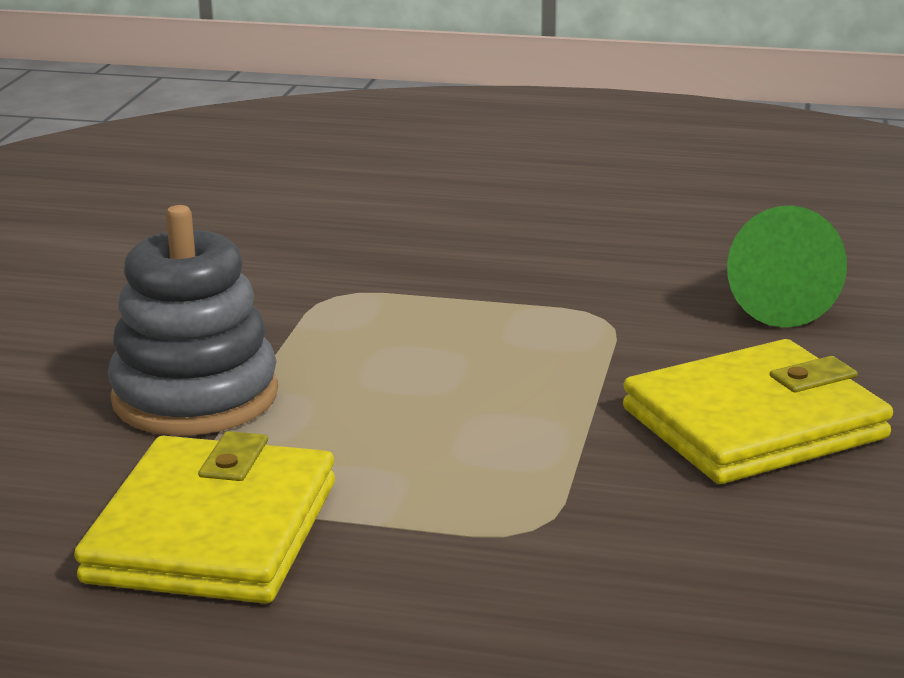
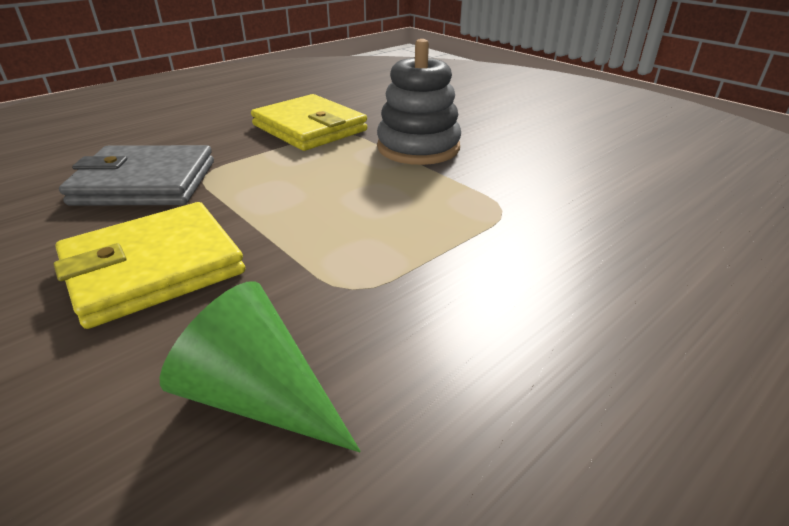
camera: 125 degrees right, 10 degrees up
yellow wallet [623,339,893,484] -> yellow wallet turned 45 degrees clockwise [54,202,245,329]
none -> grey wallet [59,145,214,206]

